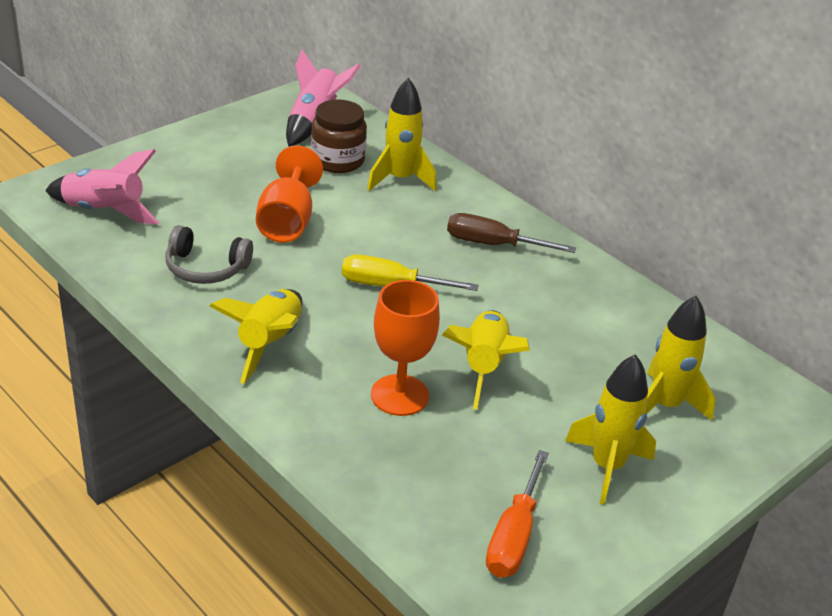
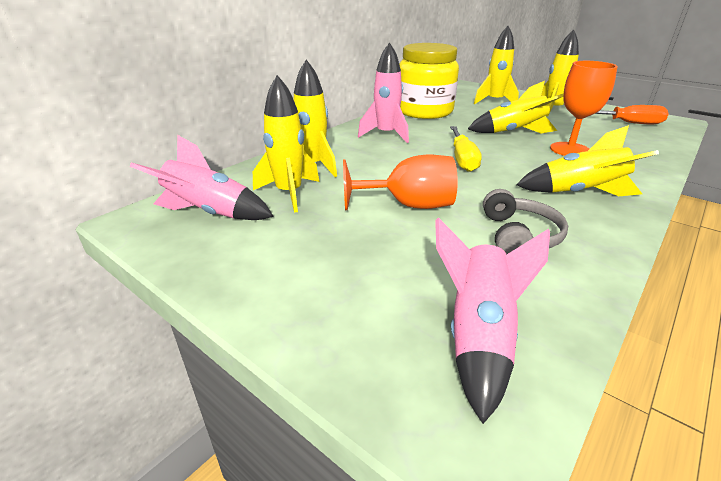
camera: 95 degrees left, 5 degrees down
brown jar [311,99,367,173] -> yellow rocket [253,75,319,213]
brown screwdriver [447,213,576,253] -> pink rocket [358,42,409,143]
none -> yellow jar [399,43,459,119]

